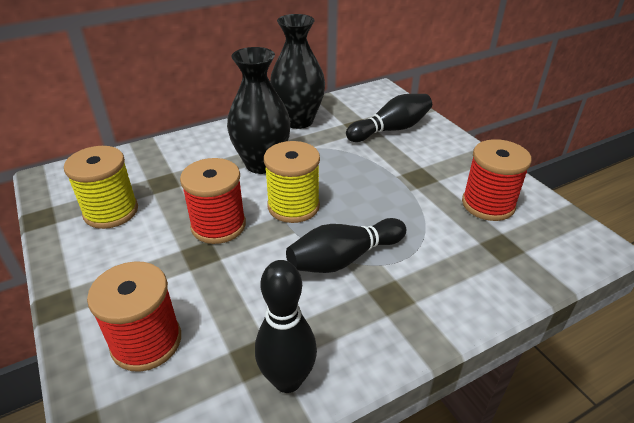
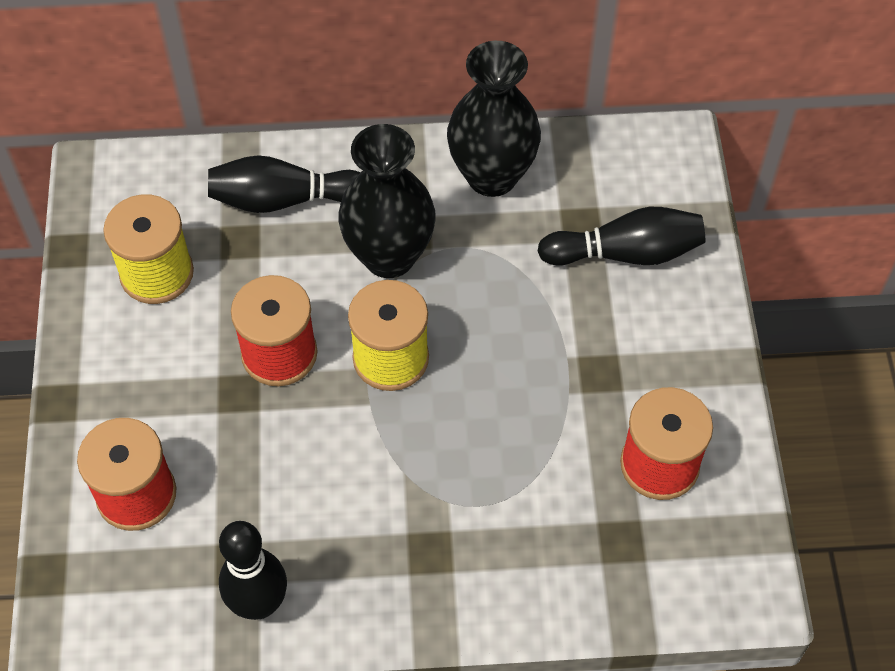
camera: 25 degrees right, 20 degrees up
black bowling pin [286,218,406,273] -> black bowling pin moved to [208,155,360,213]

